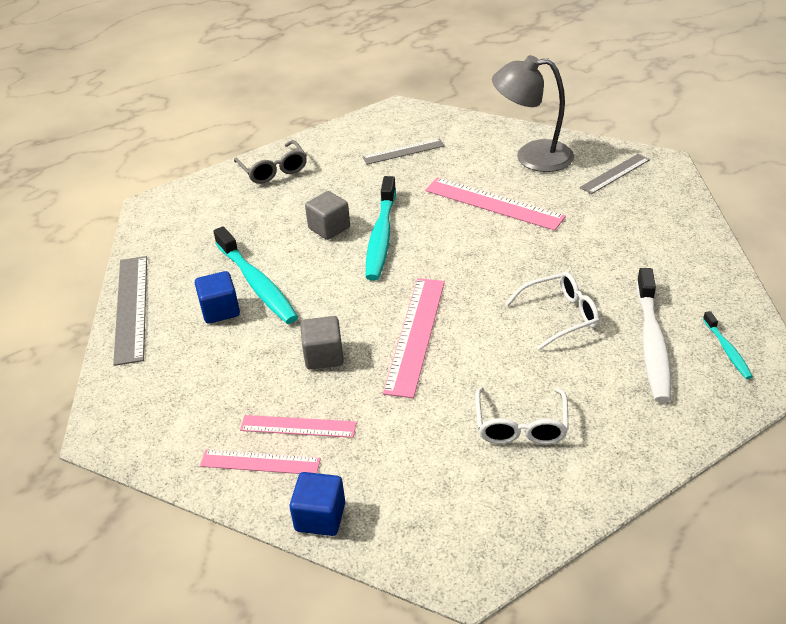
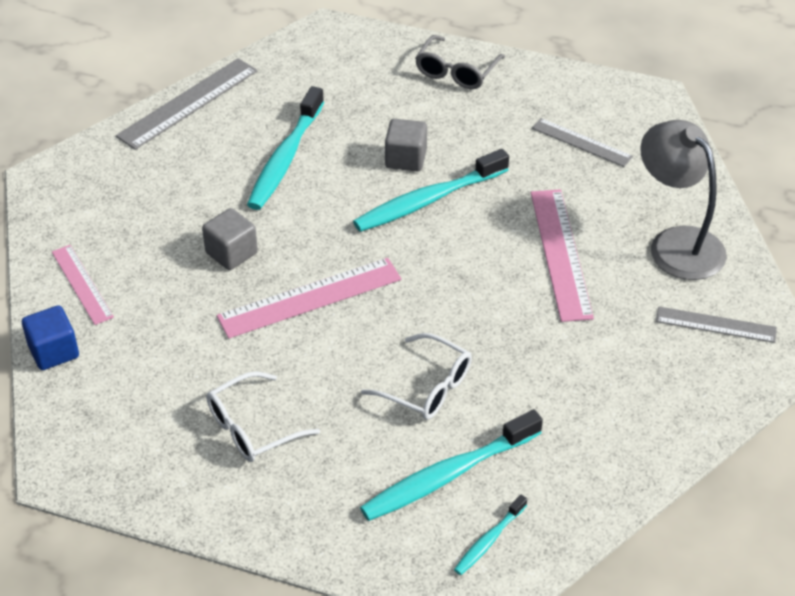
camera: 50 degrees right, 5 degrees up
blue cube [195,271,240,324] -> none
pink ruler [240,415,357,438] -> none
white toothbrush [637,268,671,403] -> turquoise toothbrush [360,409,543,521]

